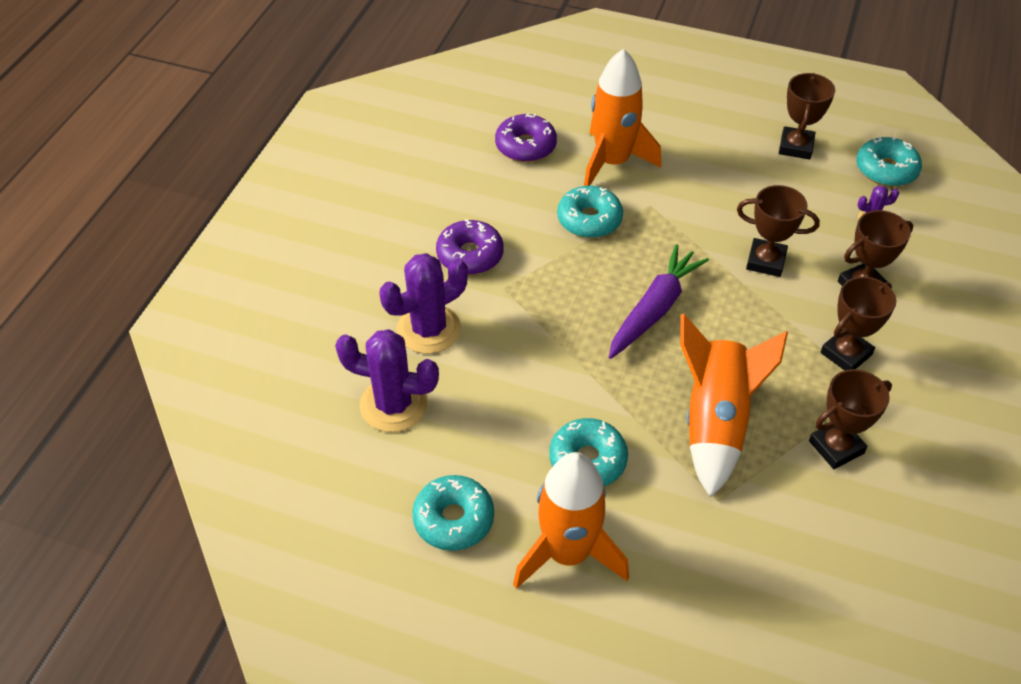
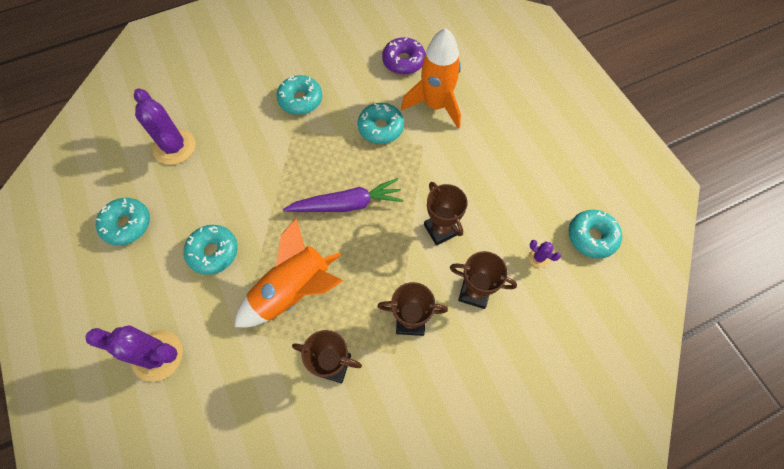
camera: 45 degrees right, 15 degrees up
purple cactus [379,253,468,354] -> purple cactus moved to [86,326,183,382]
purple donut [436,219,504,275] -> turquoise donut [277,75,322,115]
orange rocket [513,452,629,589] -> none
brown trophy [779,73,835,160] -> none

